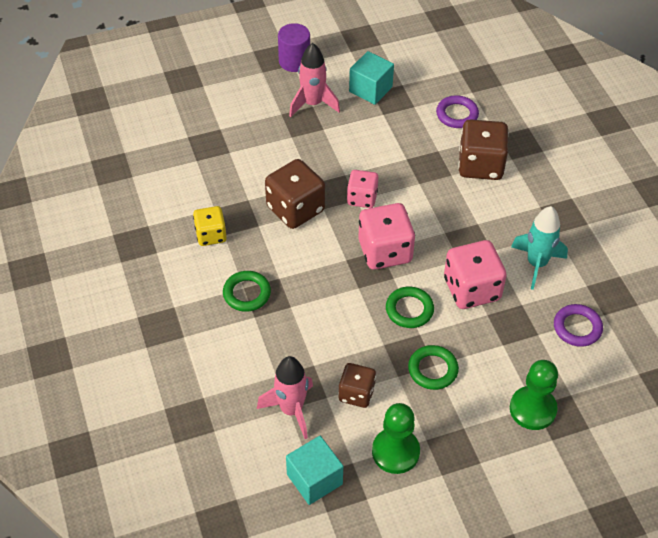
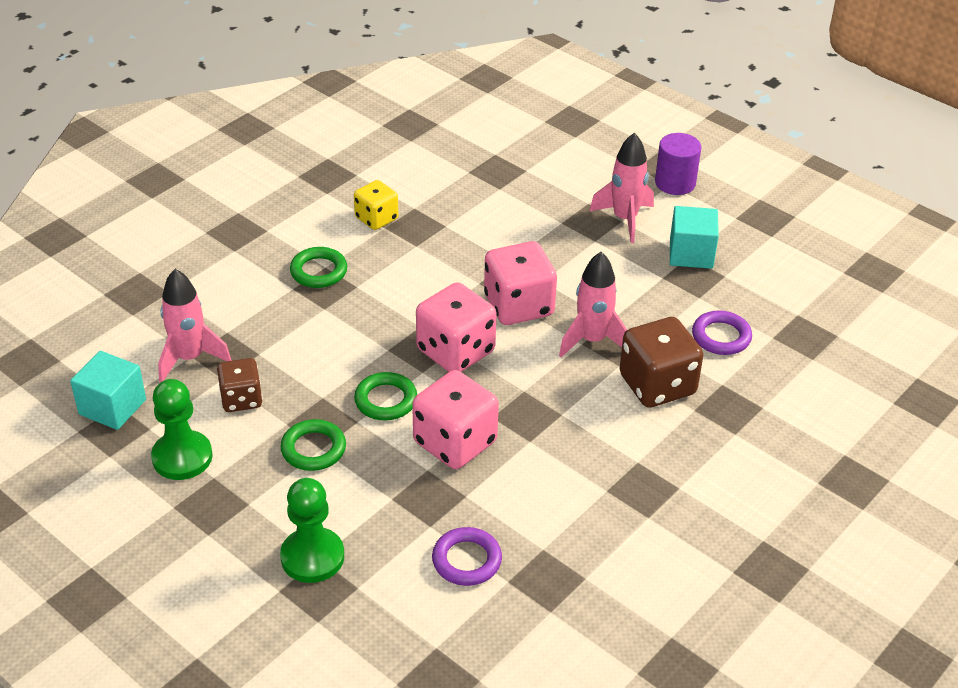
camera: 60 degrees right, 10 degrees down
brown dice [265,159,325,229] -> none
pink dice [347,170,378,208] -> pink dice [484,241,557,325], size x1.63
turquoise rocket [511,206,568,290] -> none
none -> pink rocket [559,252,627,357]

